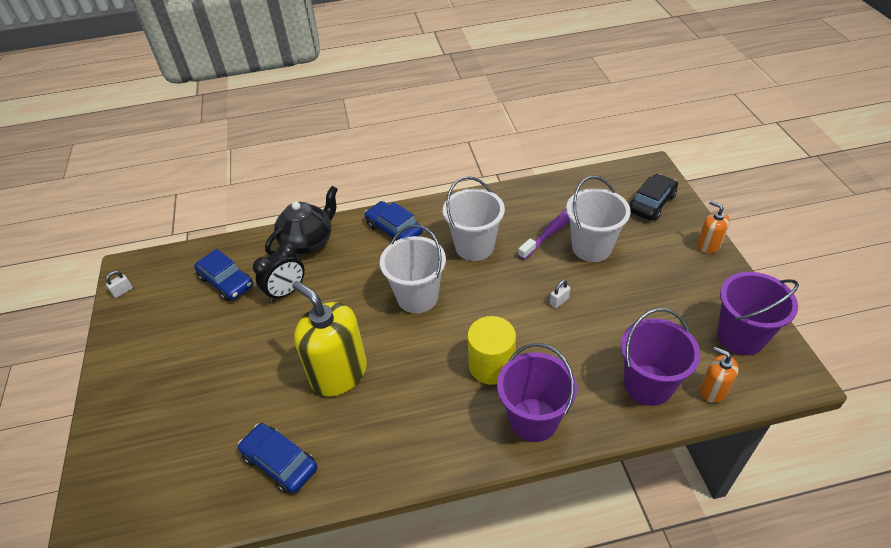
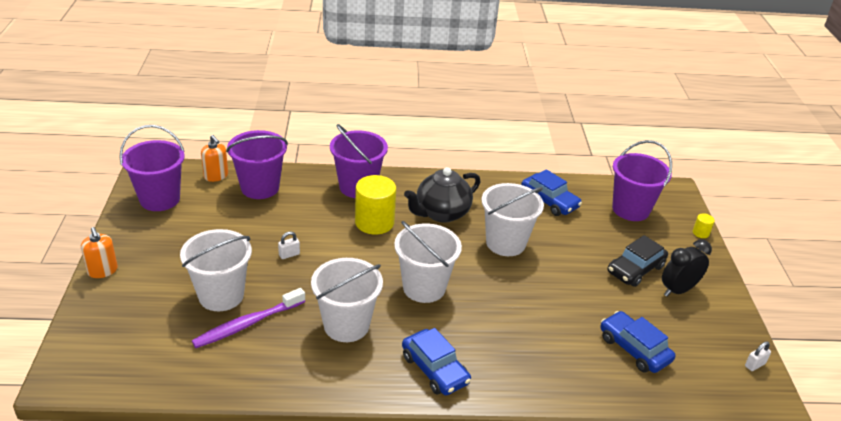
camera: 175 degrees left, 10 degrees down
black clock [253,243,305,302] -> black clock moved to [662,239,712,296]
black teapot [265,186,338,255] -> black teapot moved to [404,167,480,223]
yellow soap dispenser [292,281,367,397] -> white bucket [482,183,544,256]
black car [629,174,678,220] -> black car moved to [608,235,668,287]
none -> purple bucket [612,140,672,221]
none -> yellow cylinder [693,213,715,238]

